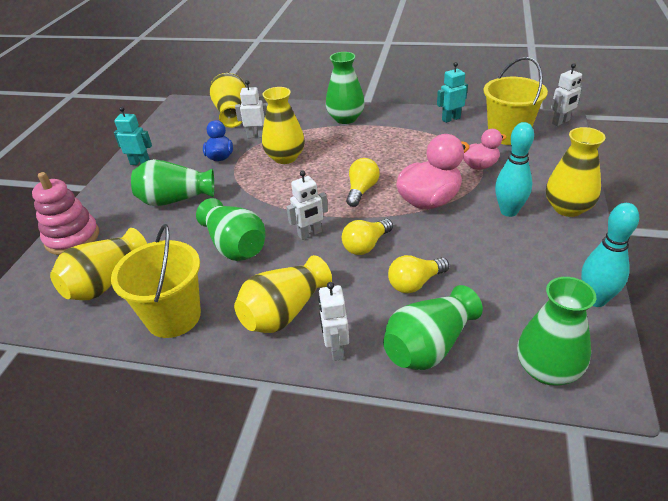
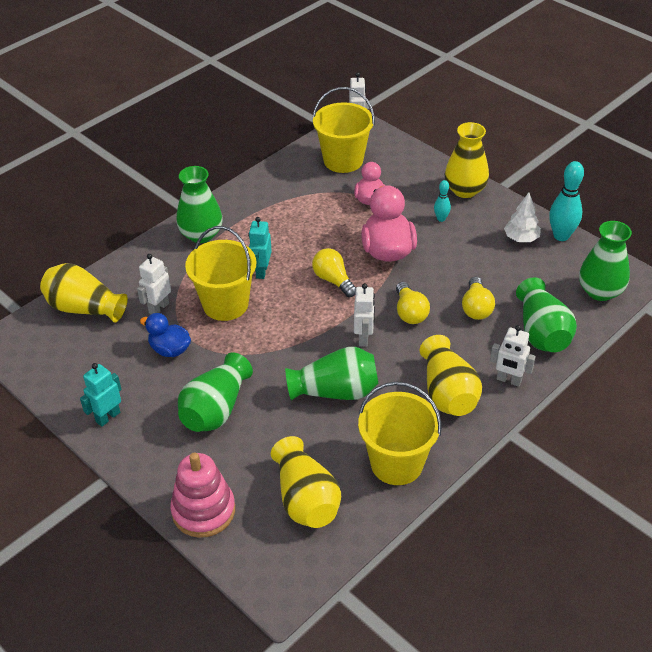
camera: 60 degrees left, 5 degrees up
yellow vase [262,87,305,164] -> yellow bucket [185,226,256,321]
turquoise robot [437,62,468,123] -> turquoise robot moved to [249,217,272,279]
turquoise bowling pin [495,122,534,217] -> turquoise bowling pin [434,180,451,222], size x0.54
none -> white tree [504,192,541,242]

